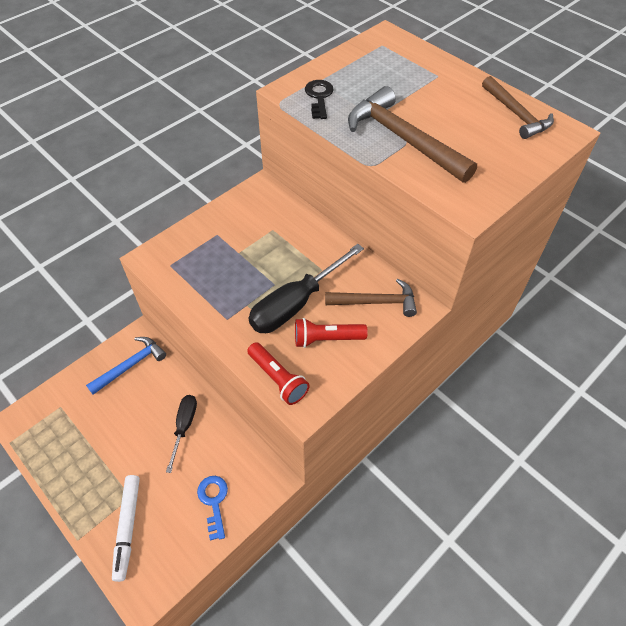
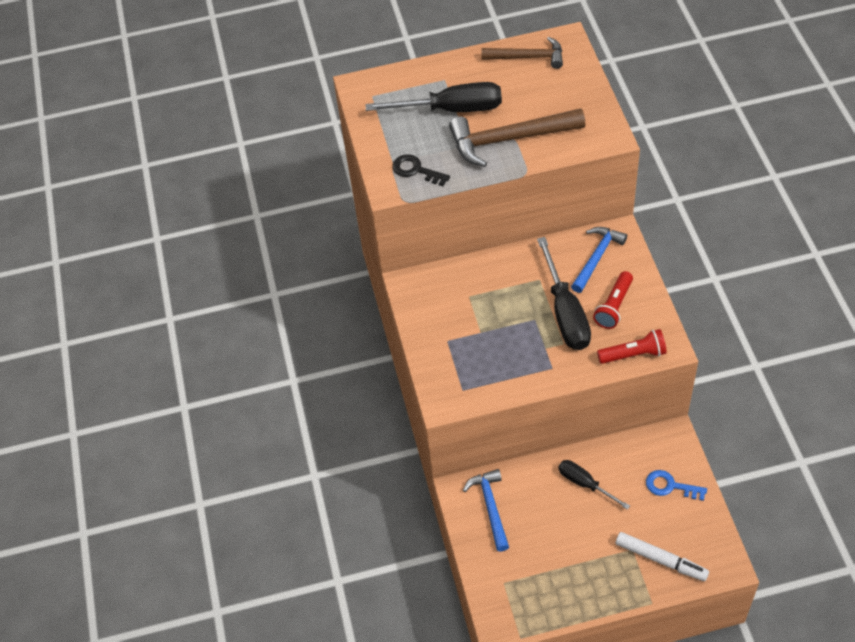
camera: 55 degrees left, 0 degrees up
brown hammer [325,279,417,317] -> blue hammer [571,227,627,293]
none -> black screwdriver [365,82,502,112]

